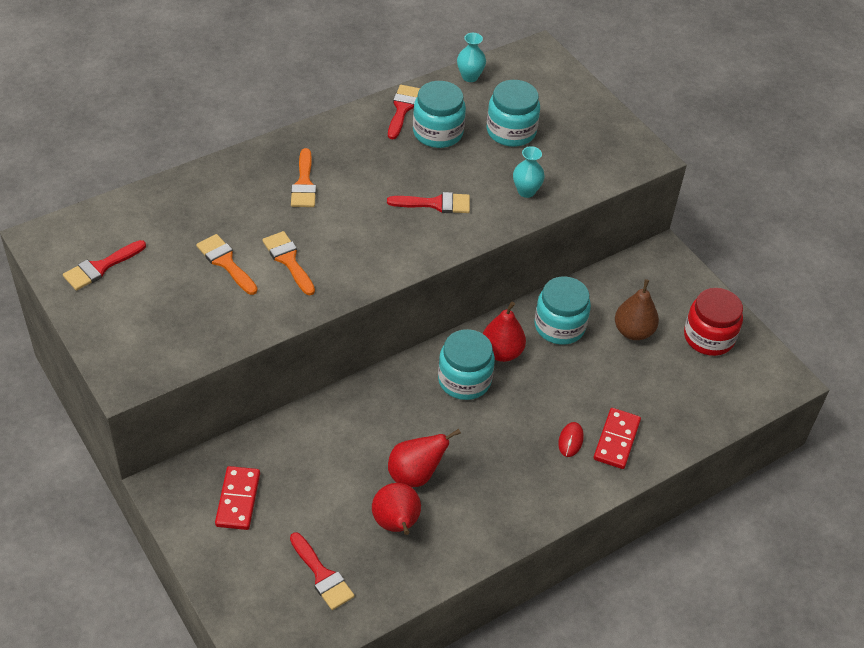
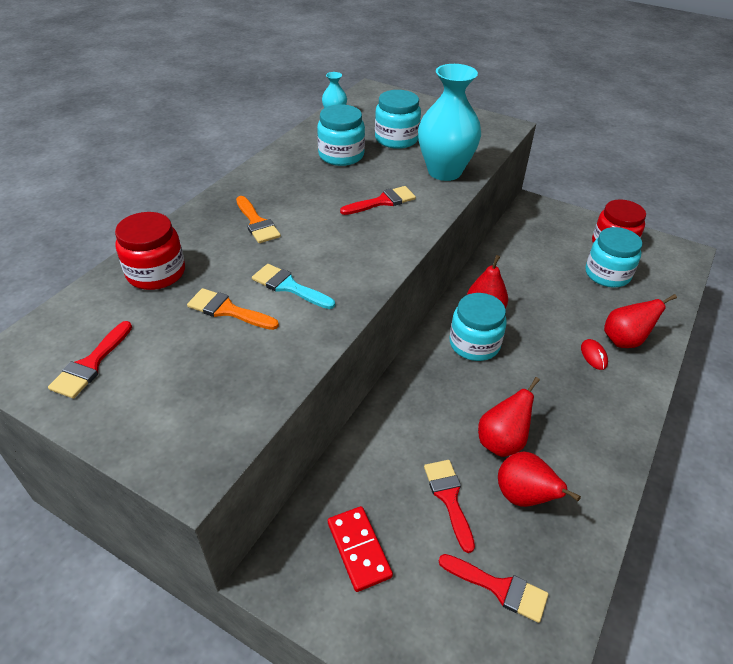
camera: 25 degrees left, 5 degrees down
orange brush [262,231,315,295] -> turquoise brush [252,264,335,309]
red brush [388,85,420,139] -> red brush moved to [424,460,475,553]
turquoise vase [513,146,545,198] -> turquoise vase [418,64,481,181], size x2.14
turquoise jar [534,276,591,345] -> turquoise jar moved to [585,227,643,287]
red domino [594,408,641,469] -> red pear [604,294,677,348]
brown pear [615,279,659,340] -> none
none -> red jar [115,212,185,290]

